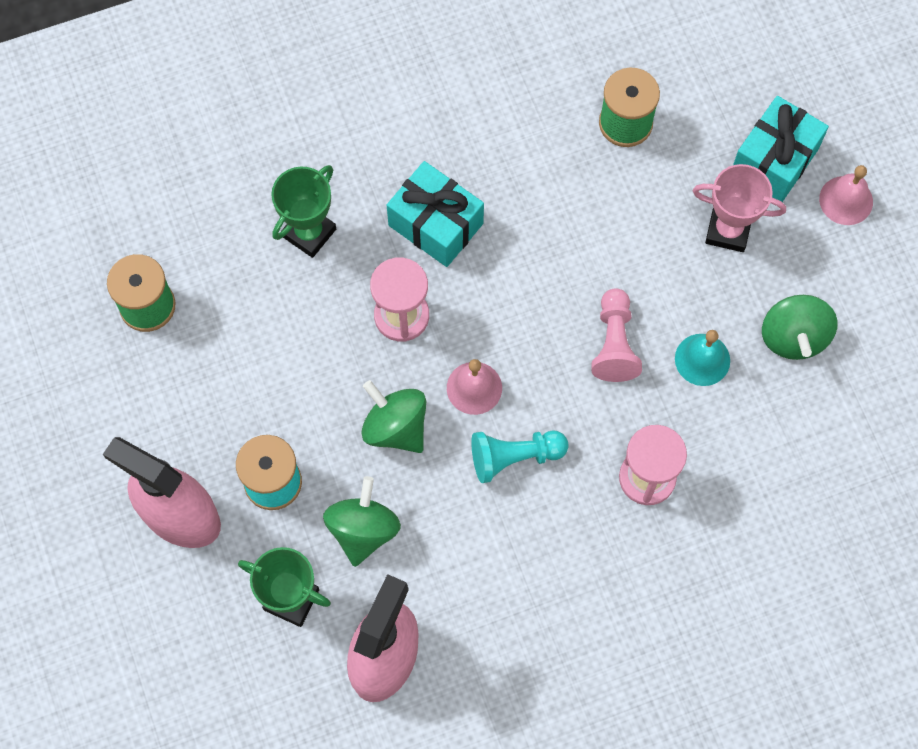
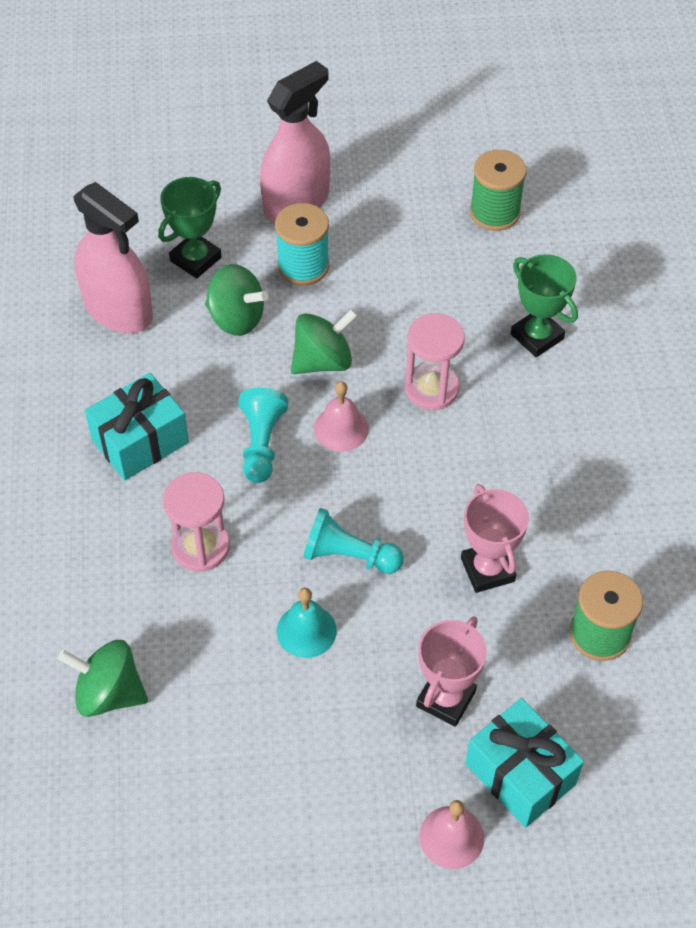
camera: 105 degrees right, 15 degrees down
turquoise gift [387,161,484,267] -> turquoise gift moved to [85,373,189,480]
pink pawn [591,288,642,382] -> turquoise pawn [303,508,404,574]
green spinning top [762,295,838,360] -> green spinning top moved to [58,640,148,717]
none -> pink trophy [461,484,529,593]

